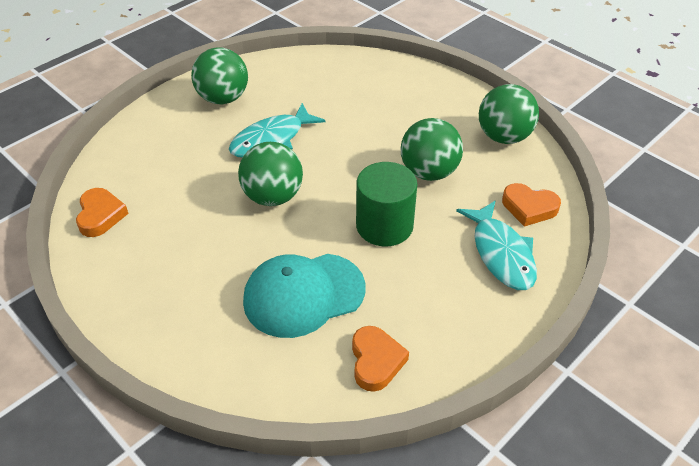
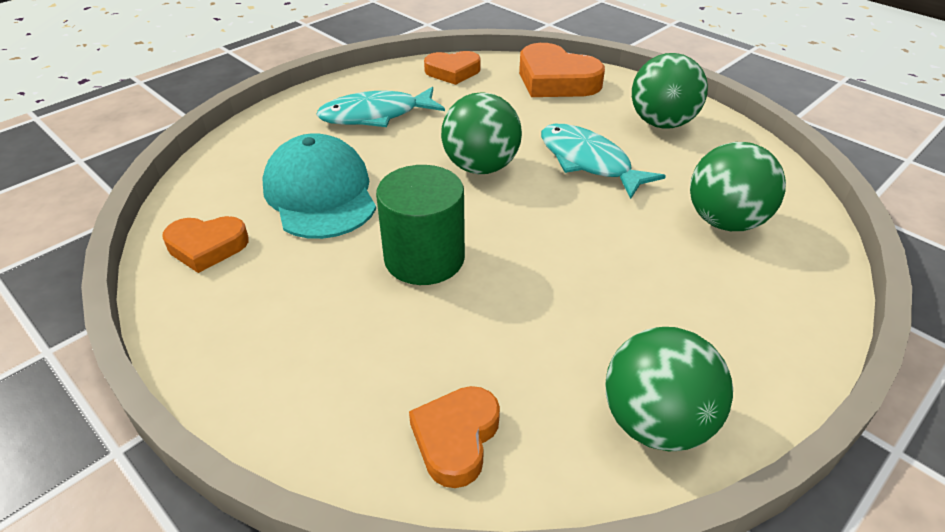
camera: 90 degrees right, 5 degrees down
green ball [401,118,463,181] -> green ball moved to [690,142,786,231]
turquoise fish [456,201,537,290] -> turquoise fish moved to [316,87,445,127]
none -> orange heart [519,43,605,97]

